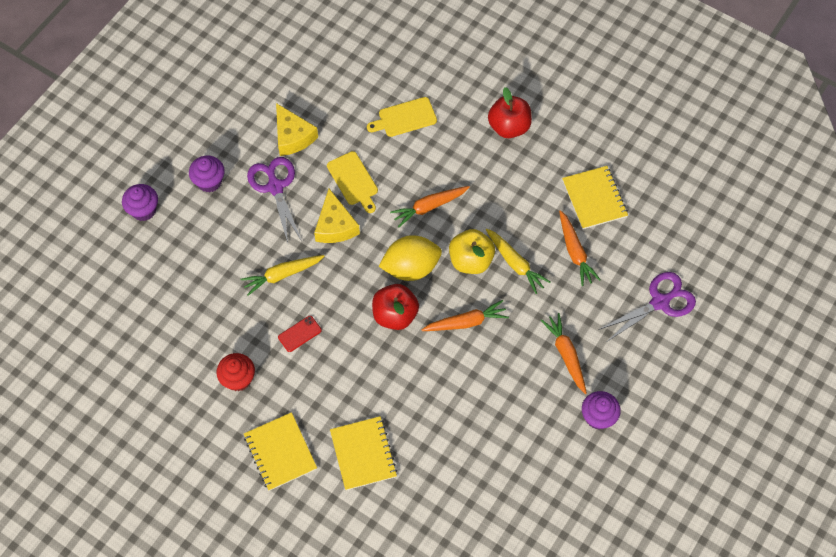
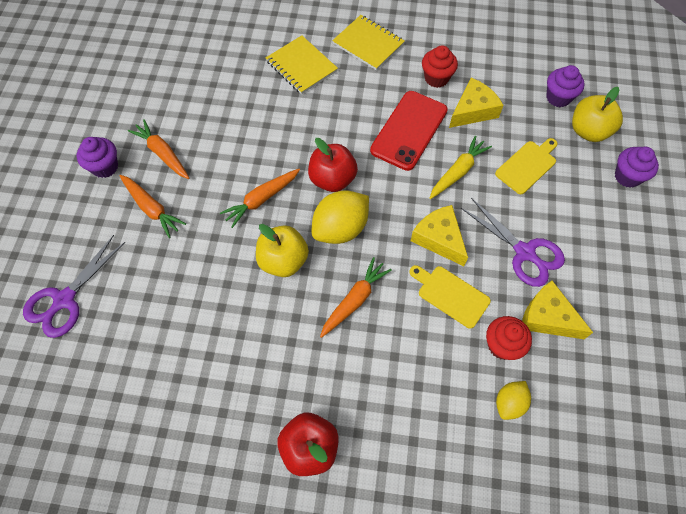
camera: 155 degrees right, 0 degrees up
purple cupcake [189,156,225,192] -> purple cupcake moved to [546,65,585,107]
red phone [278,316,322,352] -> red phone [370,91,448,171], size x2.22
yellow cutting board [367,97,437,137] -> yellow cutting board moved to [495,138,557,194]
yellow carrot [486,229,551,294] -> none
orange carrot [559,210,600,286] -> orange carrot moved to [128,119,189,179]
yellow notebook [562,166,628,229] -> none
none -> yellow cheese [449,78,504,128]
none -> red cupcake [486,316,532,360]
none -> yellow lemon [496,381,531,420]
none -> yellow apple [572,87,623,142]

